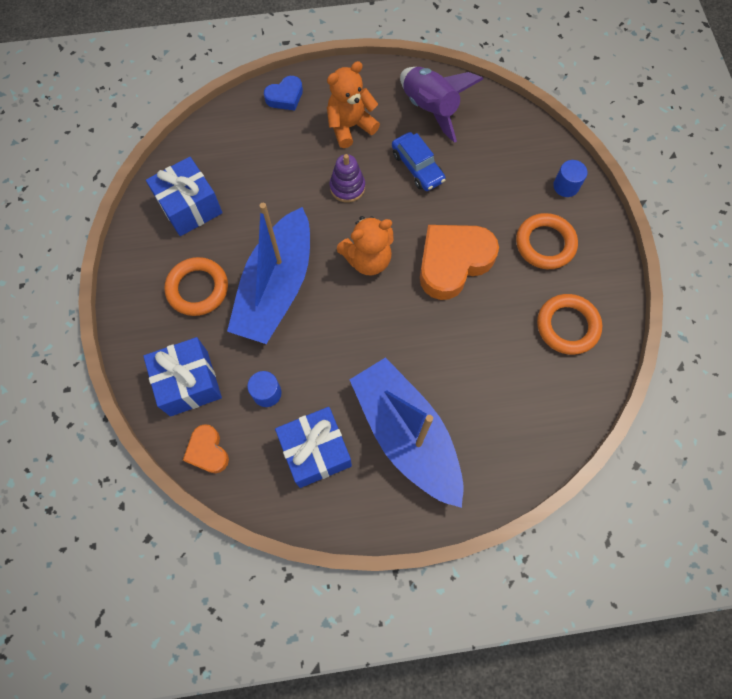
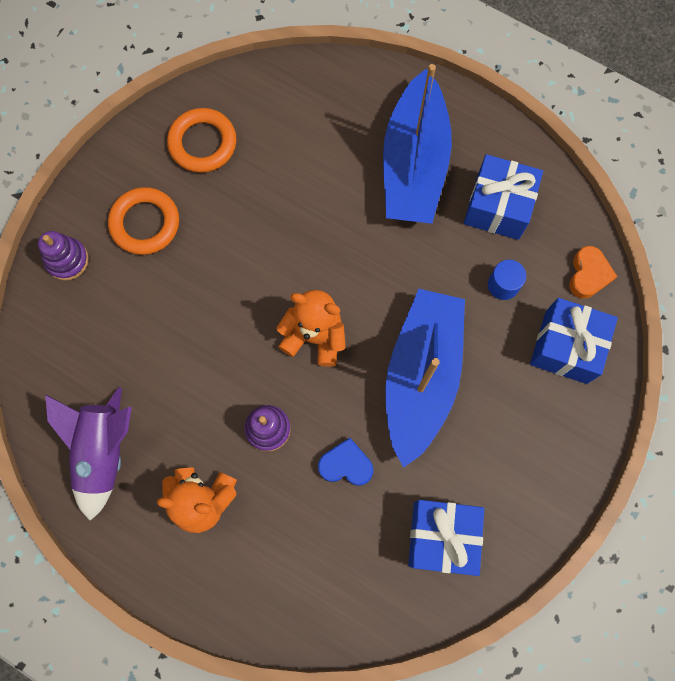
camera: 140 degrees left, 5 degrees up
orange ring [165,257,228,316] -> none
blue boat [227,203,310,344] -> blue boat turned 45 degrees counterclockwise [385,289,465,468]
blue heart [264,76,303,111] -> blue heart moved to [318,438,374,486]
blue car [392,132,446,191] -> none
orange heart [420,225,499,300] -> none
blue cylinder [553,160,587,197] -> purple stacking toy [38,231,89,281]

